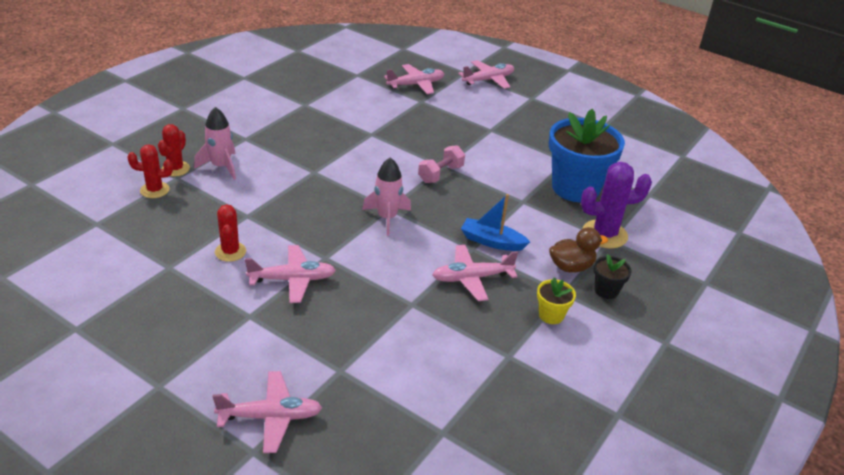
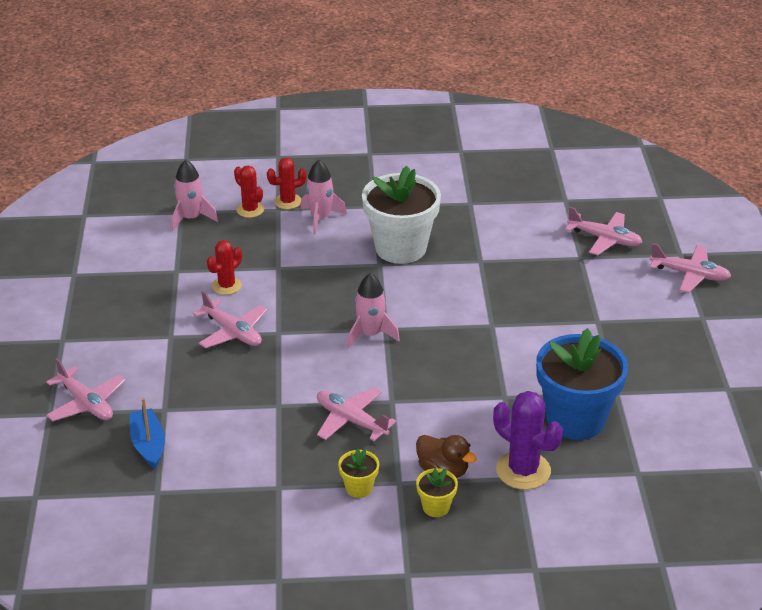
camera: 55 degrees right, 0 degrees up
pink dumbbell [418,145,465,183] -> none
blue boat [461,194,530,251] -> blue boat moved to [130,398,165,469]
black flower pot [594,254,632,299] -> yellow flower pot [416,468,458,517]
none -> pink rocket [171,159,218,231]
none -> white flower pot [362,166,441,264]

